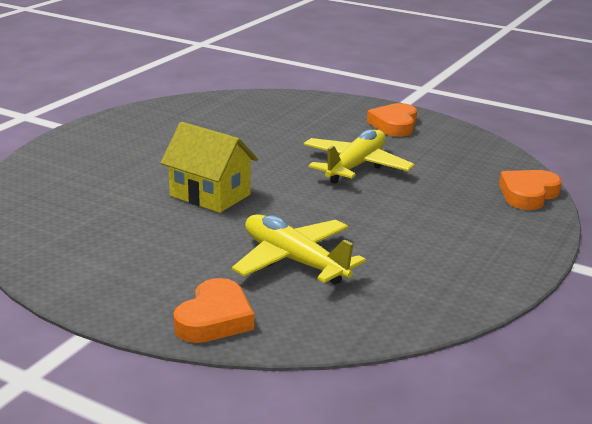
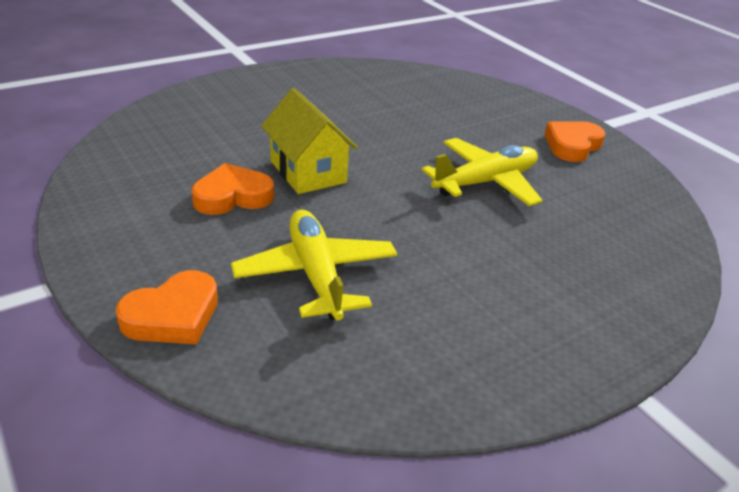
camera: 25 degrees right, 10 degrees up
orange heart [499,170,562,210] -> orange heart moved to [192,163,274,215]

